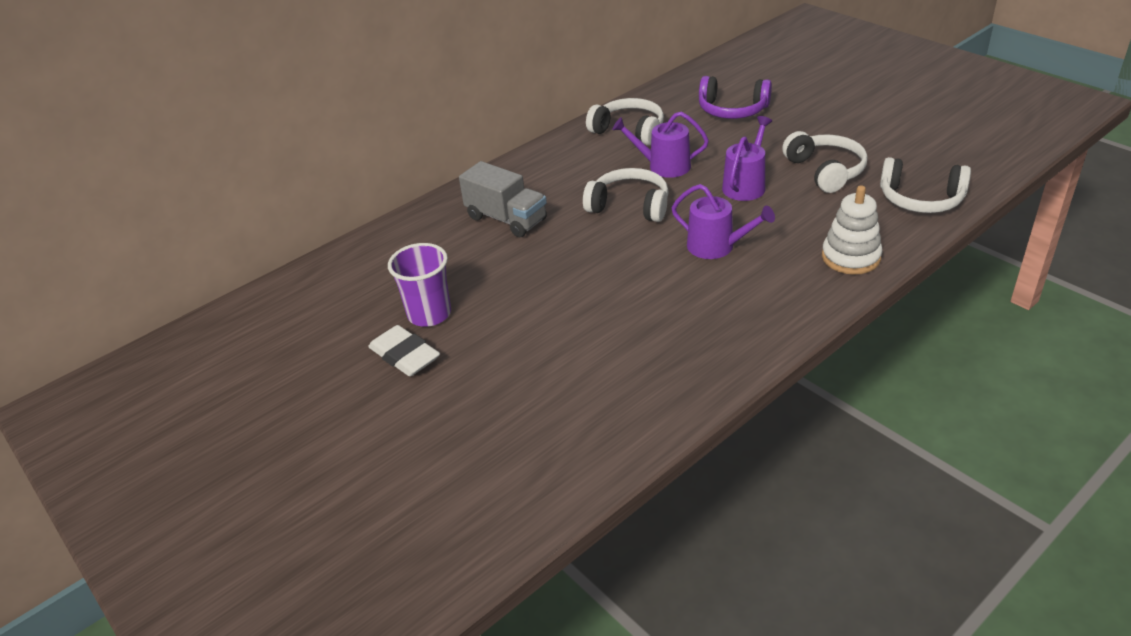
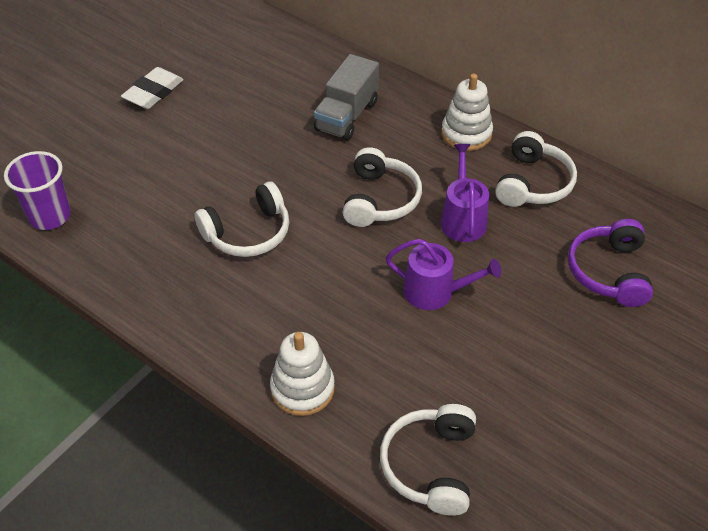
camera: 75 degrees right, 10 degrees up
purple cup [388,243,451,327] -> purple cup moved to [4,151,71,230]
purple watering can [672,184,775,259] -> none
white headphones [782,131,868,193] -> white headphones moved to [195,182,289,257]
none -> white stacking toy [441,74,493,151]

